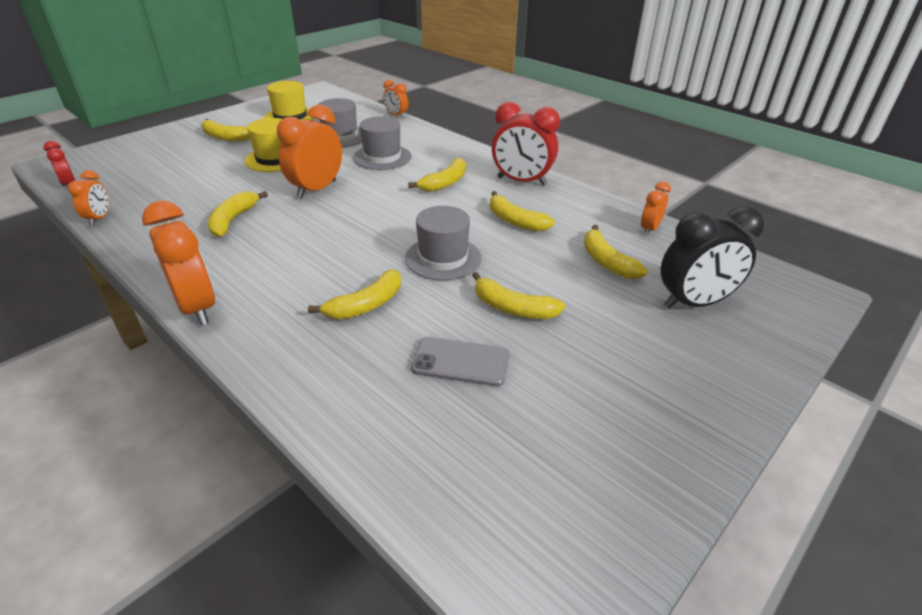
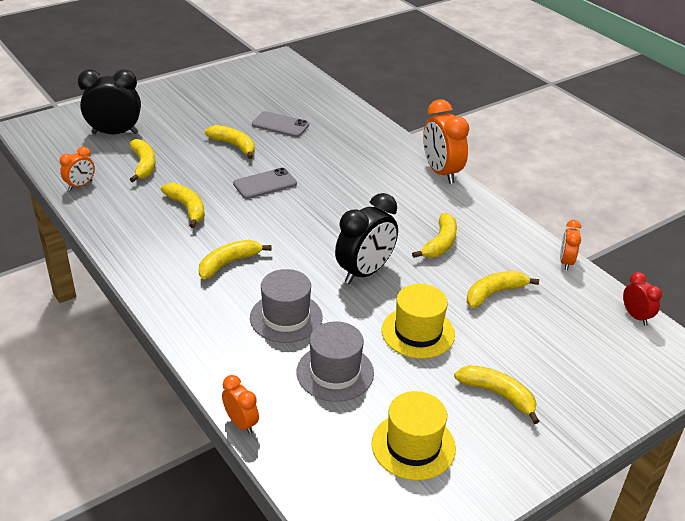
camera: 170 degrees left, 0 degrees up
orange clock [277,105,342,199] -> black clock [335,193,398,284]
yellow banana [308,269,401,319] -> yellow banana moved to [467,271,539,308]
grey hat [405,206,482,281] -> grey phone [233,168,297,199]
red clock [492,102,560,186] -> none

